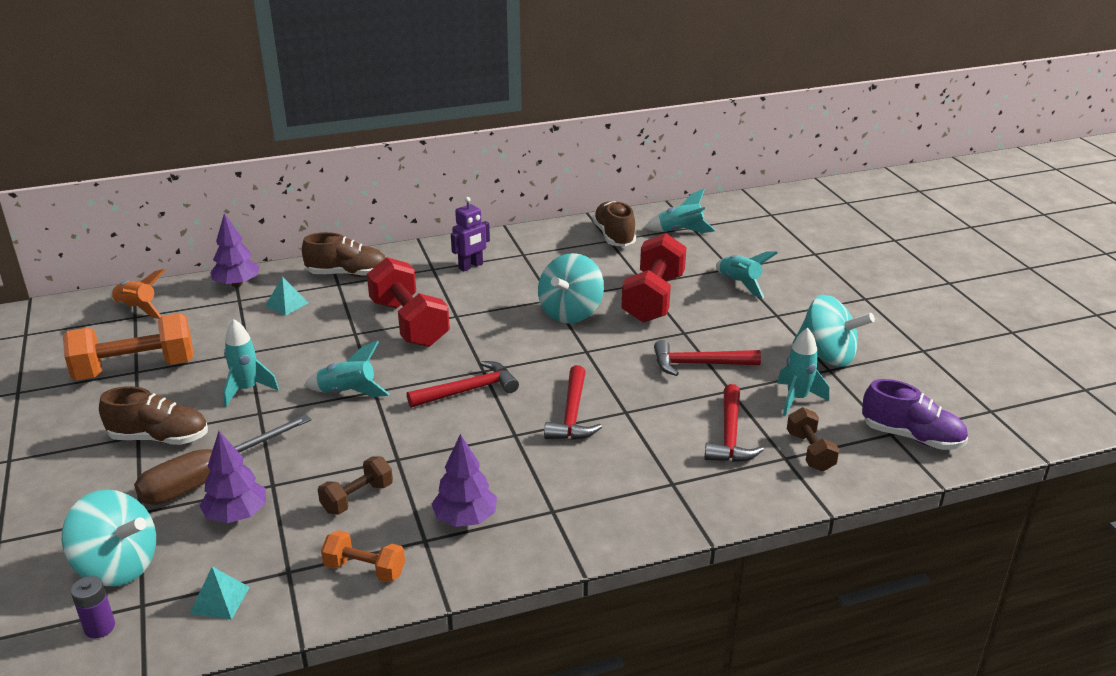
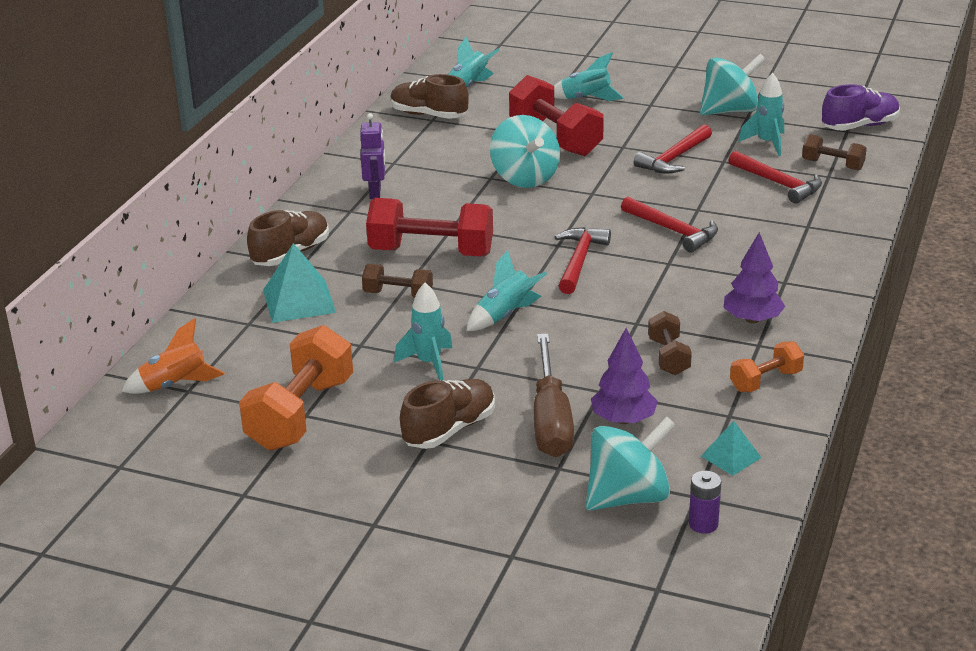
camera: 50 degrees left, 0 degrees up
purple tree [210,213,260,287] -> none
turquoise pyramid [265,276,309,316] -> turquoise pyramid [263,243,336,323], size x1.73
none -> brown dumbbell [362,264,433,298]

